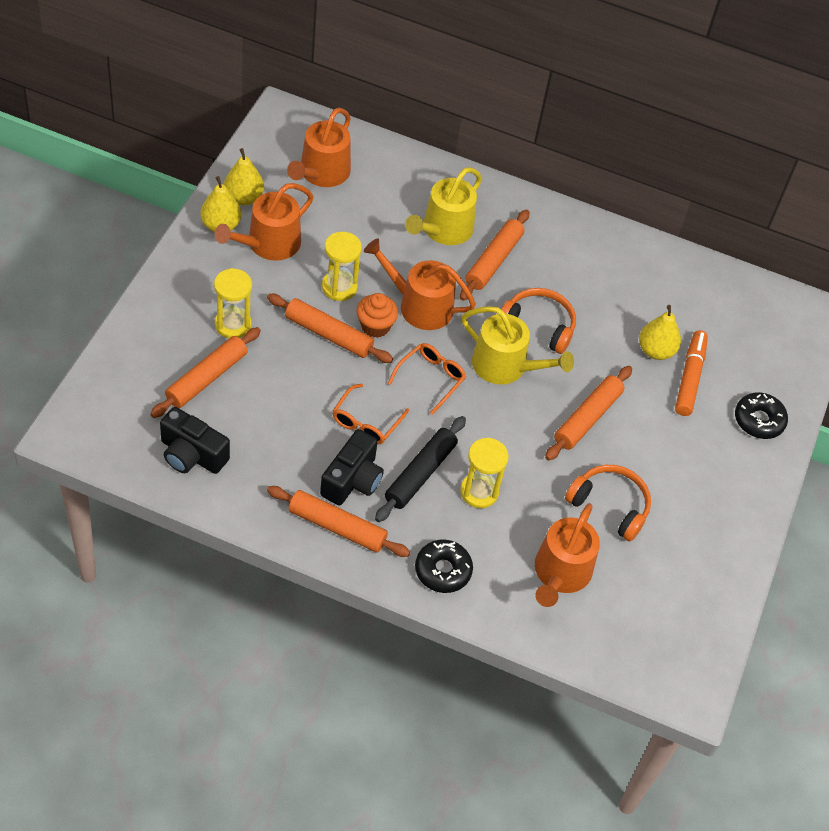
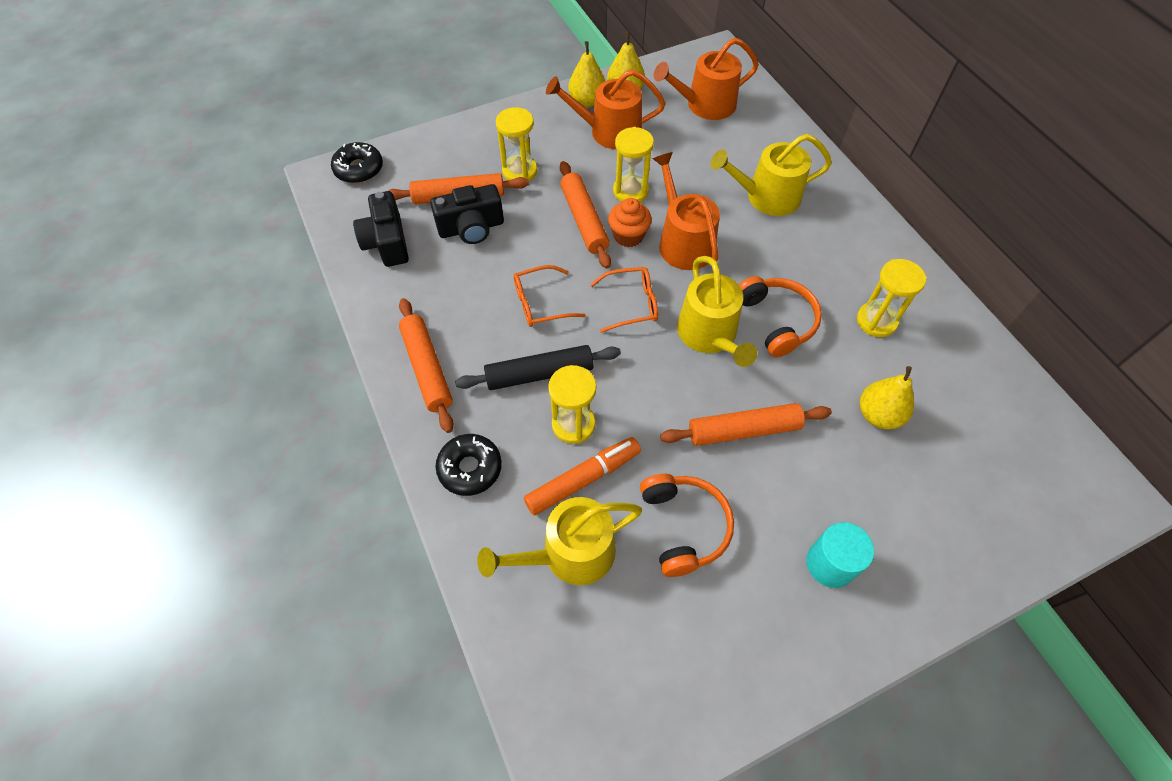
camera: 50 degrees right, 5 degrees up
black camera [320,429,384,506] -> black camera moved to [430,184,504,244]
orange rolling pin [460,210,529,301] -> none
orange watering can [535,503,600,607] -> yellow watering can [477,497,642,585]
orange marker [675,330,708,416] -> orange marker moved to [524,437,641,515]
black donut [735,392,788,439] -> black donut moved to [331,142,383,183]
none -> turquoise cylinder [806,522,874,588]
none -> yellow hourglass [857,259,927,337]

